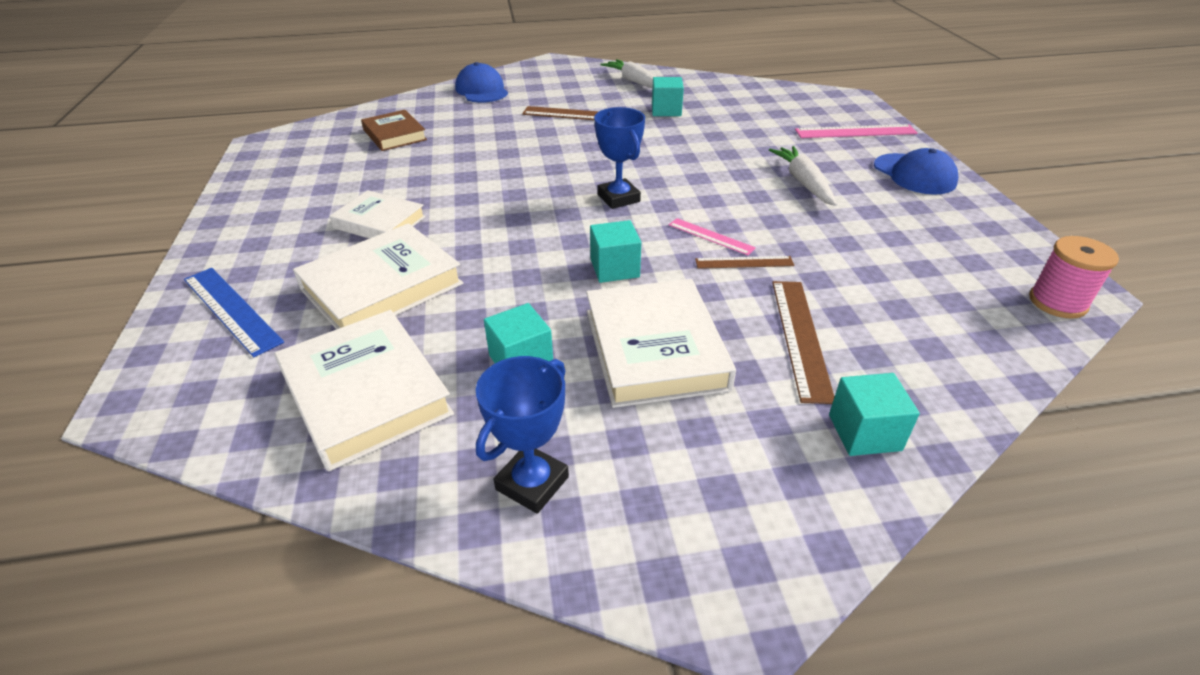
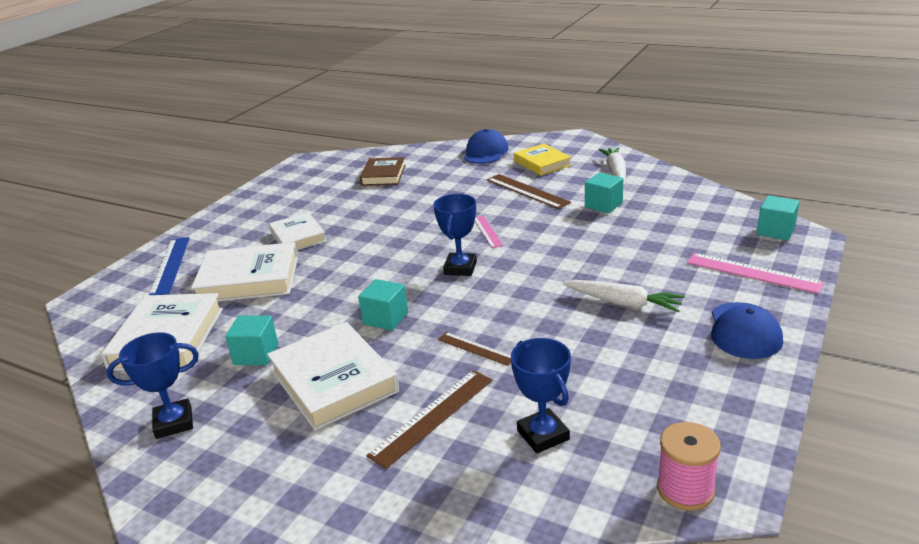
camera: 40 degrees right, 10 degrees down
white book [586,279,736,408] -> white book turned 60 degrees counterclockwise [267,322,399,430]
pink ruler [669,218,756,255] -> pink ruler moved to [475,216,503,248]
white carrot [769,146,837,206] -> white carrot turned 90 degrees clockwise [563,280,685,312]
turquoise cube [829,373,920,456] -> turquoise cube moved to [757,195,800,241]
none -> blue trophy [511,338,571,453]
none -> yellow book [514,144,572,176]

